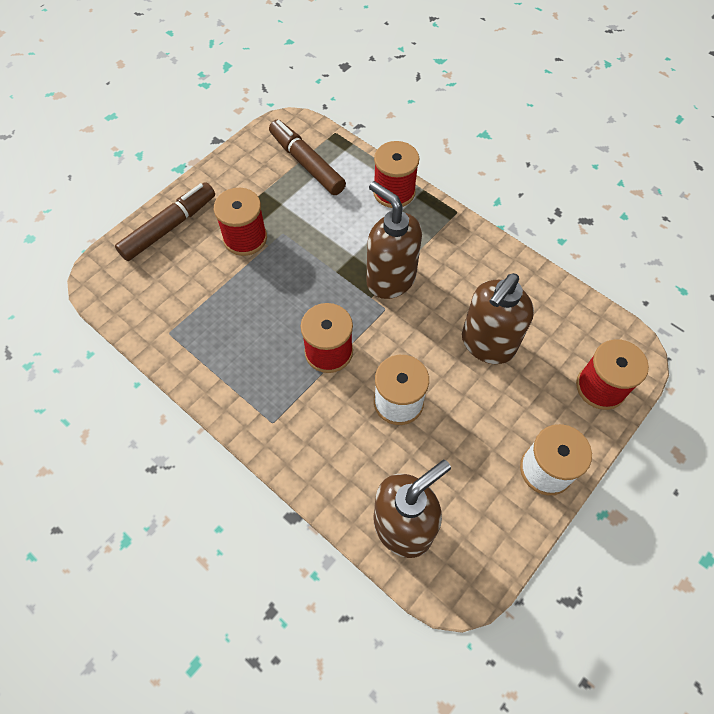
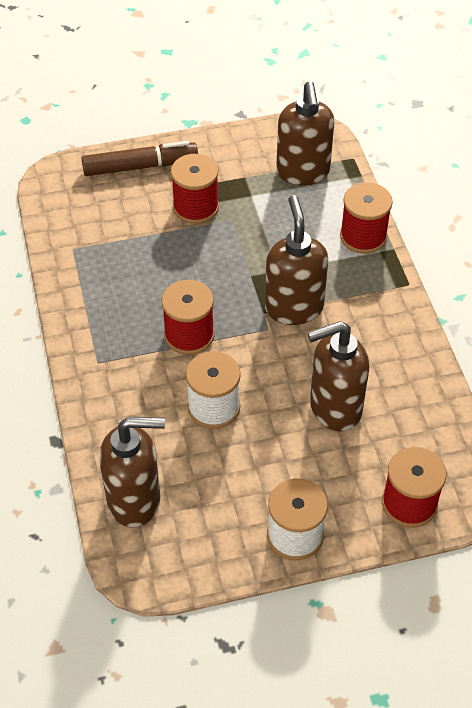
camera: 35 degrees right, 10 degrees down
brown marker [269,120,346,195] -> brown soap dispenser [276,81,334,186]

